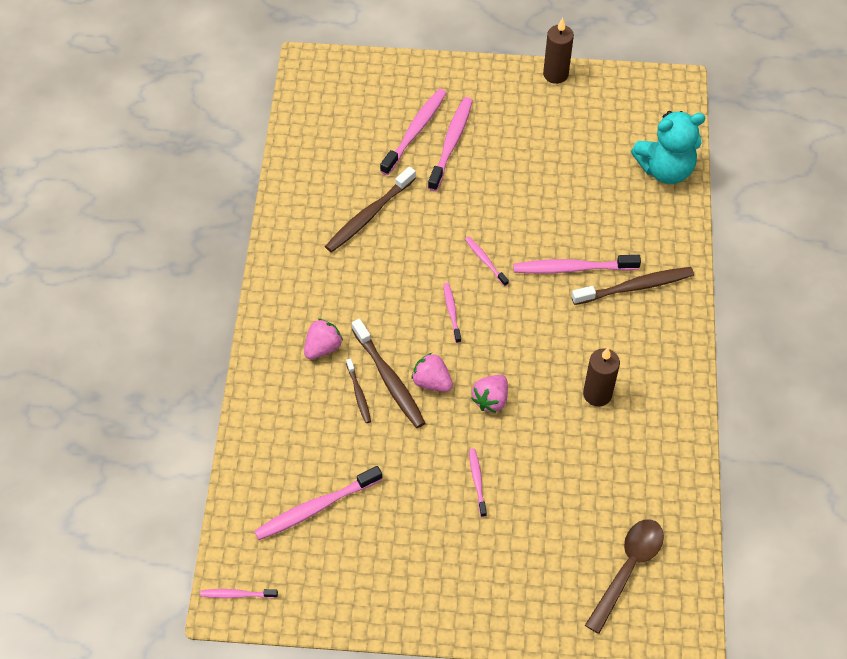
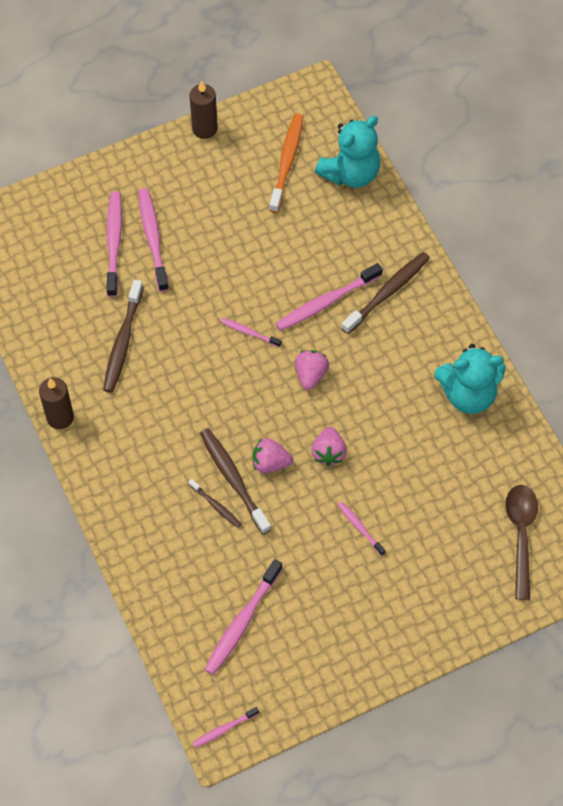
camera: 30 degrees left, 5 degrees up
pink strawberry [304,319,343,359] -> pink strawberry moved to [295,350,329,390]
brown toothbrush [352,319,425,428] -> brown toothbrush turned 150 degrees counterclockwise [200,428,271,534]
pink toothbrush [443,283,461,343] -> none
brown candle [583,348,620,406] -> brown candle moved to [39,377,74,429]
none -> orange toothbrush [269,114,304,213]
none -> turquoise teddy bear [434,344,506,414]

